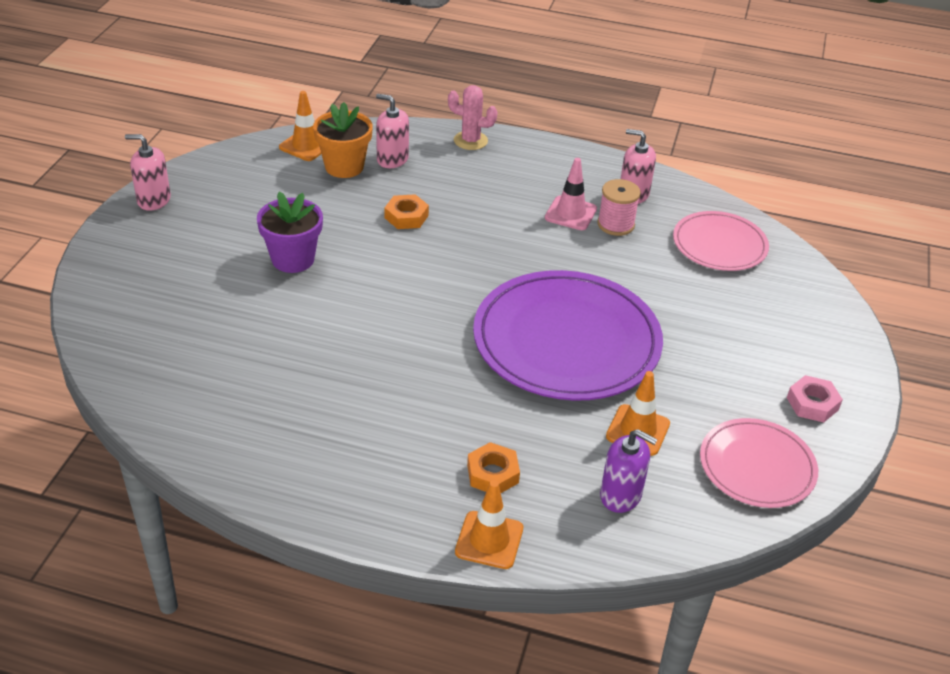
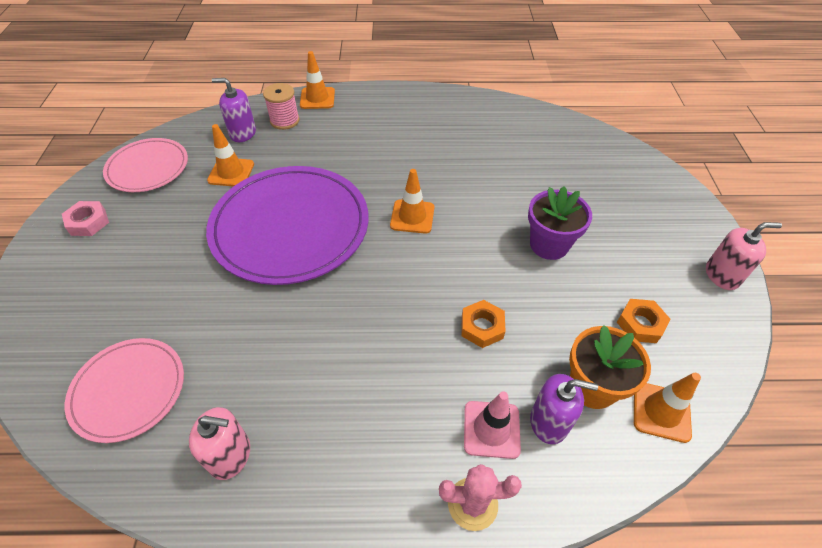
camera: 165 degrees right, 10 degrees up
pink soap dispenser [376,94,409,168] -> purple soap dispenser [530,374,598,444]
orange nut [467,442,520,493] -> orange nut moved to [617,299,670,343]
pink traffic cone [545,158,597,230] -> pink traffic cone moved to [464,391,521,459]
pink spool [597,179,641,236] -> pink spool moved to [263,83,300,130]
none -> orange traffic cone [390,169,434,234]

